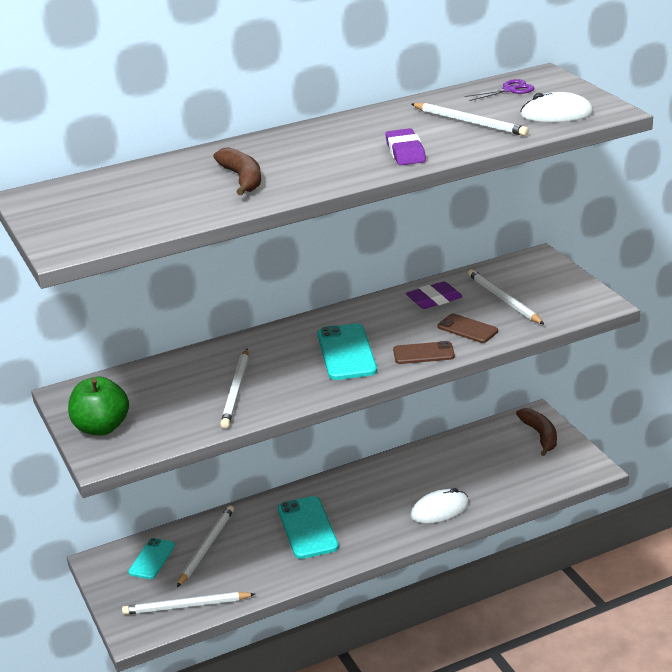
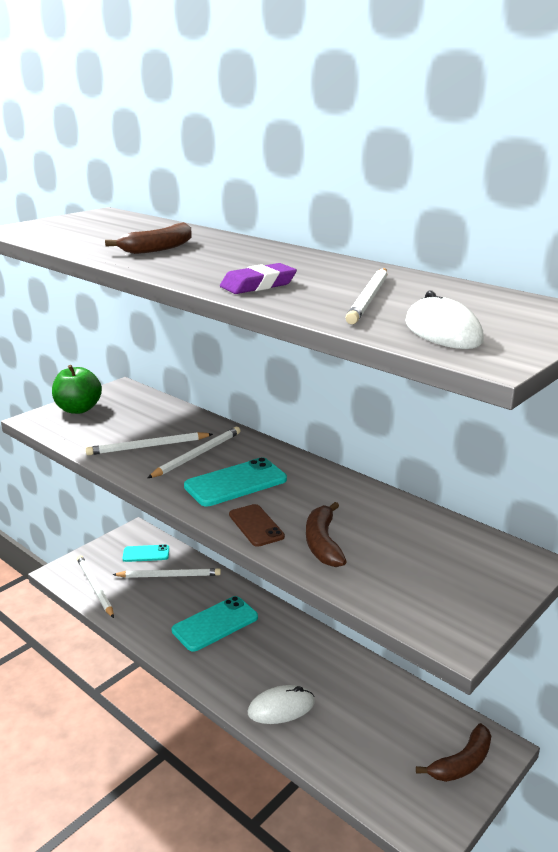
camera: 65 degrees right, 5 degrees down
purple eraser [406,281,463,309] -> none
white mouse [410,488,469,523] -> white mouse turned 60 degrees counterclockwise [248,685,315,724]
brown phone [437,314,498,343] -> brown banana [306,502,347,567]
purple scissors [464,79,535,101] -> none
white pencil [468,269,544,324] -> white pencil moved to [147,427,241,478]

